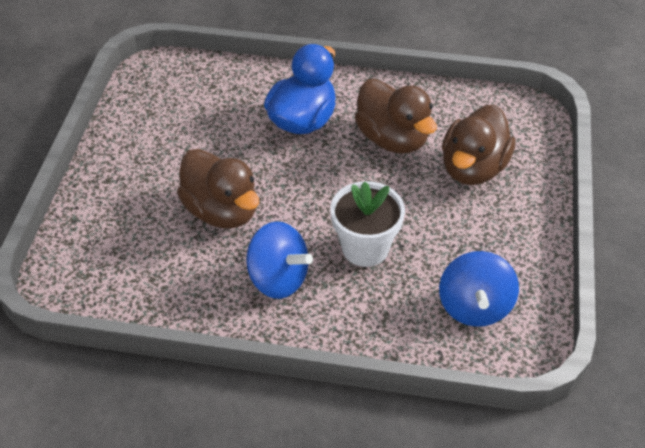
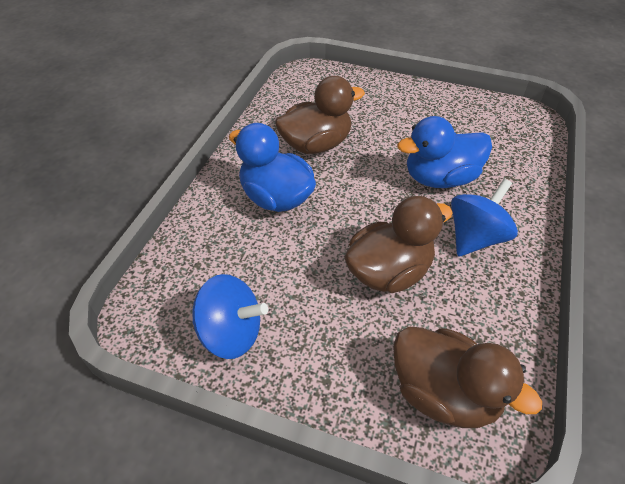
camera: 80 degrees left, 0 degrees up
white flower pot [330,181,405,267] -> blue duck [397,116,492,188]
blue spinning top [439,251,519,327] -> blue spinning top moved to [192,274,268,359]
brown duck [442,105,515,185] -> brown duck moved to [393,327,542,428]

